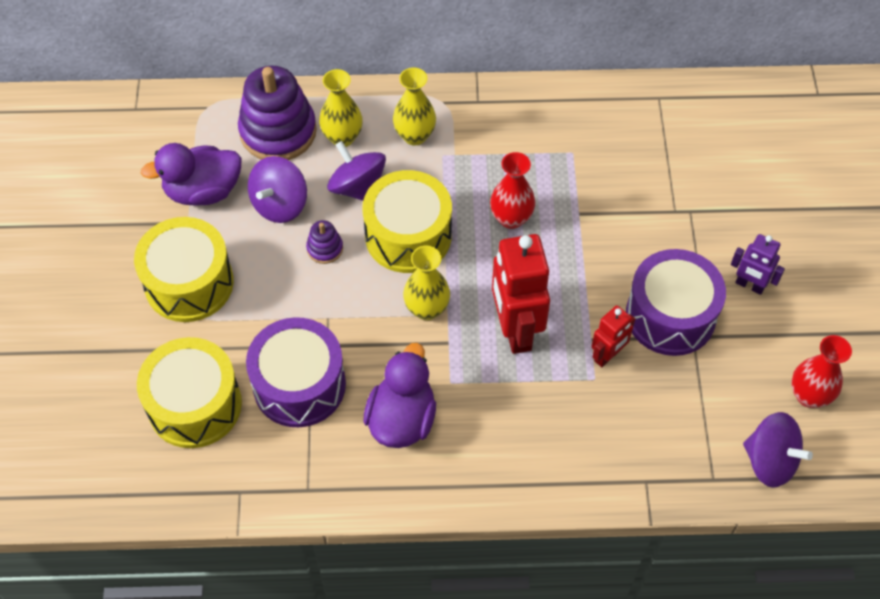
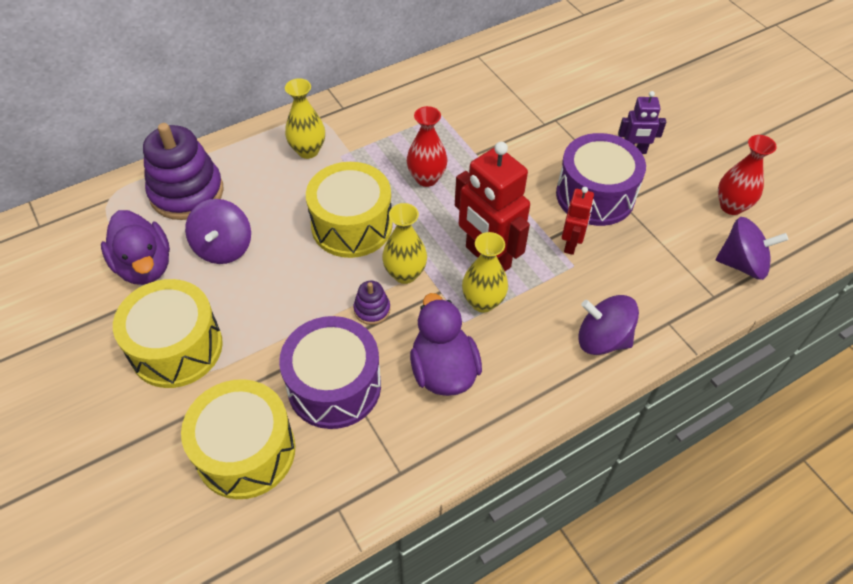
camera: 30 degrees left, 5 degrees down
purple duck [141,143,242,206] -> purple duck turned 75 degrees counterclockwise [101,210,170,285]
purple stacking toy [306,220,343,264] -> purple stacking toy moved to [353,281,390,325]
yellow vase [319,69,363,147] -> yellow vase moved to [462,232,508,313]
purple spinning top [327,141,386,201] -> purple spinning top moved to [578,295,639,355]

